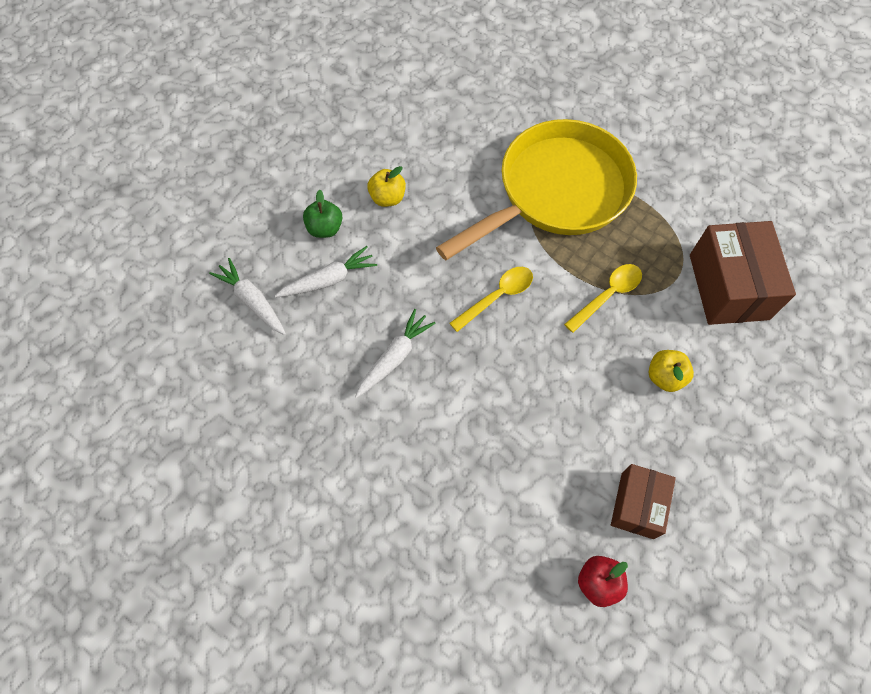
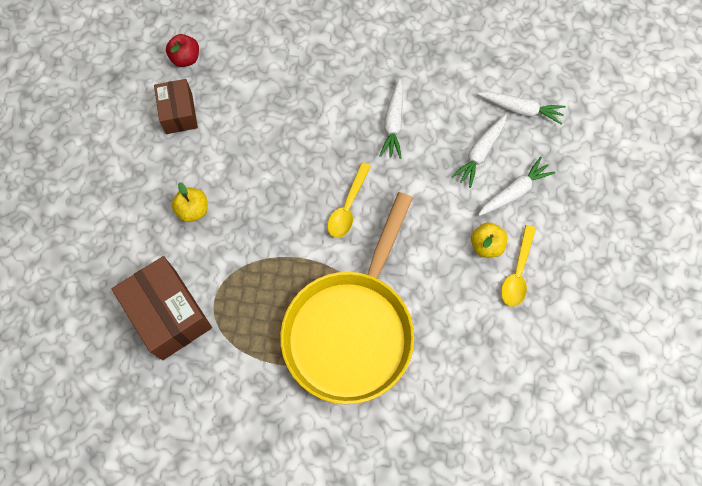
camera: 150 degrees right, 5 degrees up
green apple [303,190,343,238] -> white carrot [478,157,555,216]
yellow spoon [564,264,642,333] -> yellow spoon moved to [501,225,536,307]

